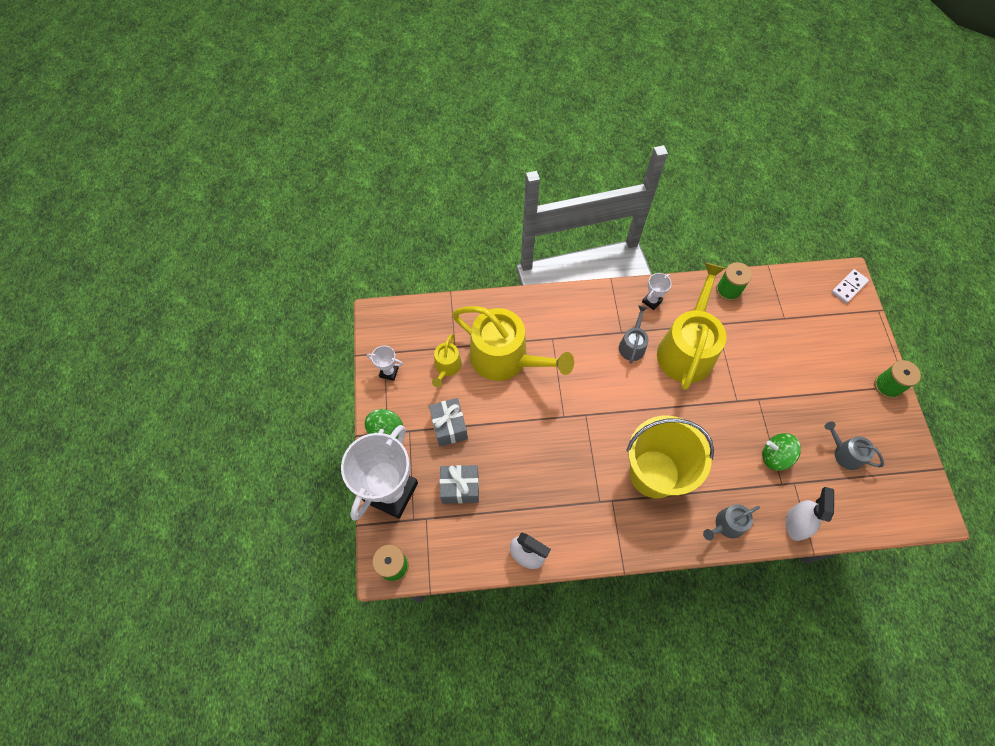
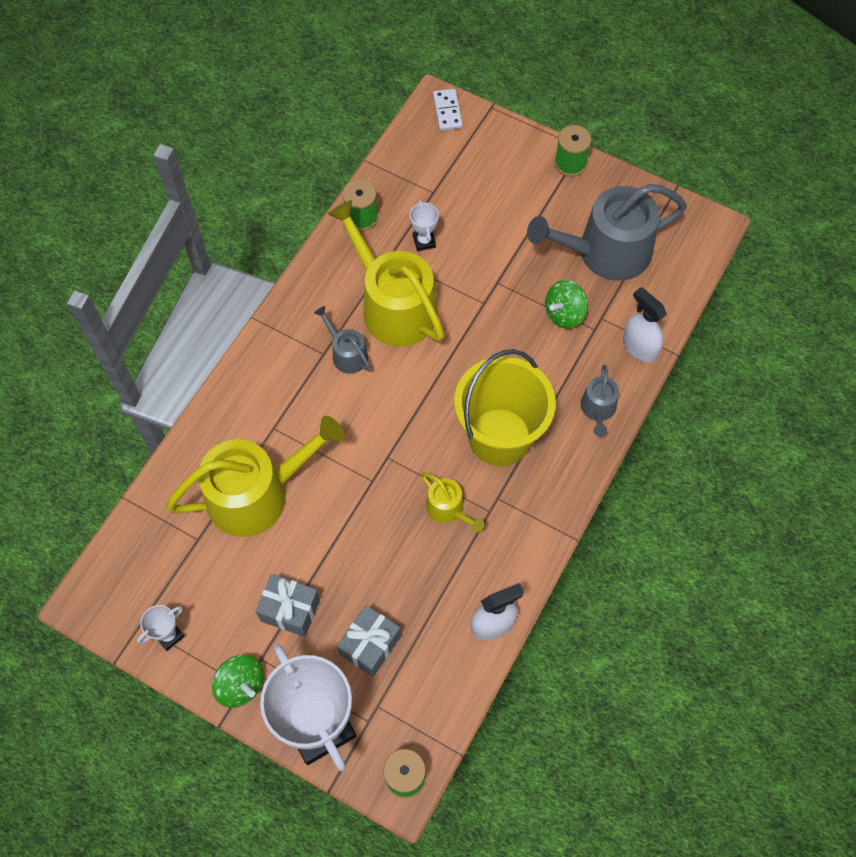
camera: 55 degrees left, 0 degrees up
yellow watering can [432,334,462,387] -> yellow watering can moved to [421,472,484,532]
white trophy [642,273,671,310] -> white trophy moved to [410,200,439,251]
grey watering can [824,422,884,470] -> grey watering can [527,184,687,281], size x2.13

